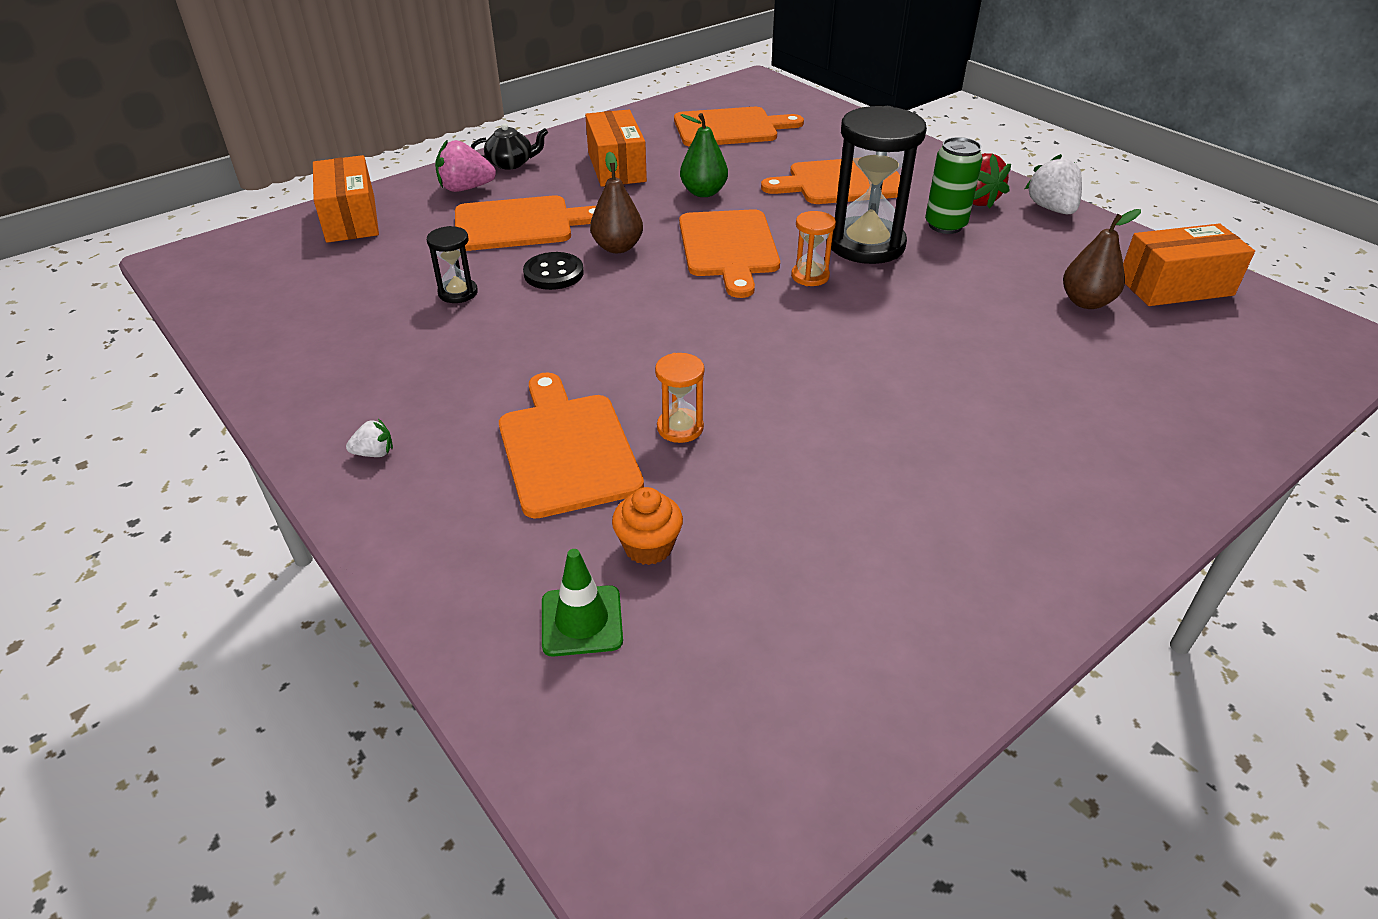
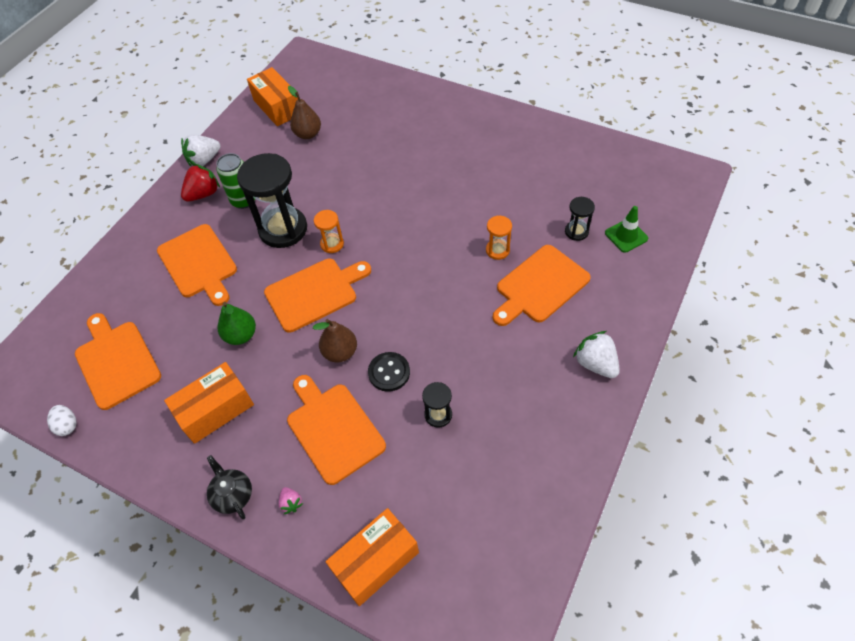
camera: 110 degrees left, 15 degrees up
white strawberry [346,419,393,457] -> white strawberry [573,331,620,378], size x1.90
pink strawberry [435,139,496,192] -> pink strawberry [278,487,303,514], size x0.53
orange cupcake [612,487,683,565] -> black hourglass [565,197,595,241]
none -> white egg [47,405,77,436]

